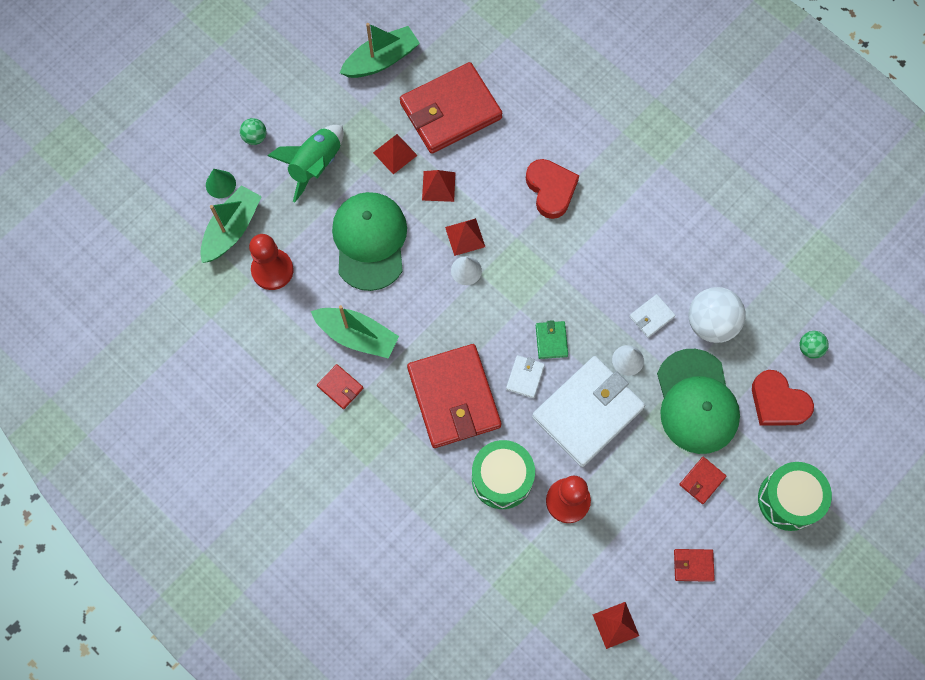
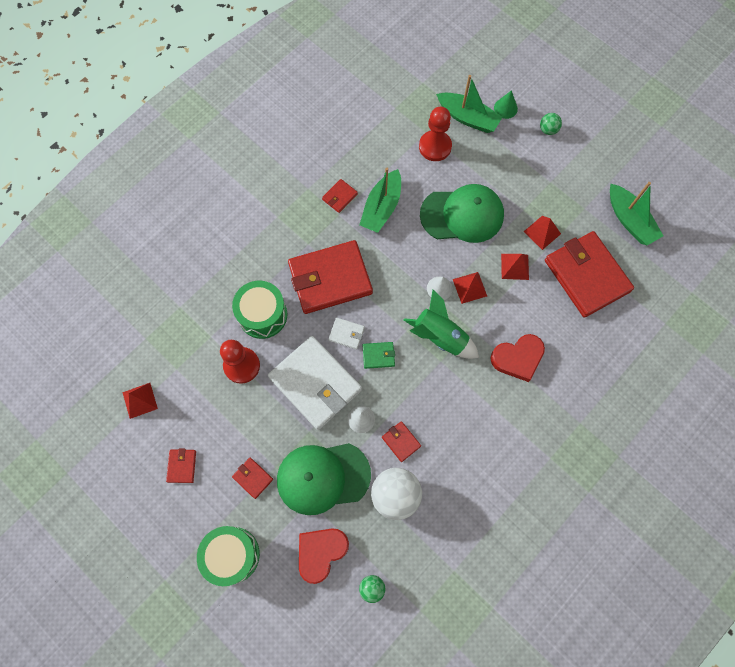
camera: 90 degrees right, 0 degrees up
green rocket [268,125,344,202] -> green rocket moved to [403,290,479,359]
white wallet [629,294,676,338] -> red wallet [382,421,421,462]

